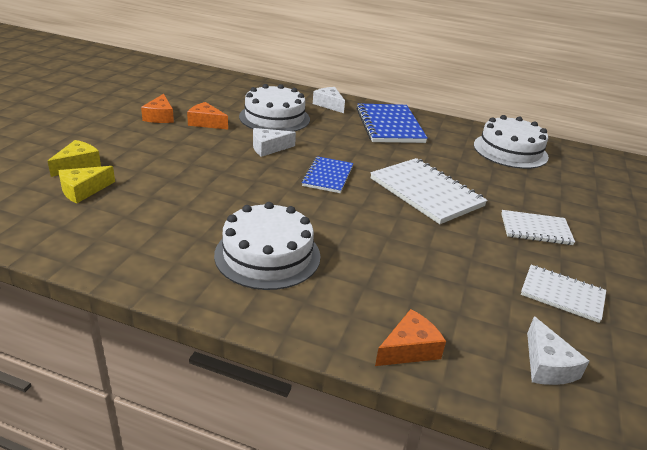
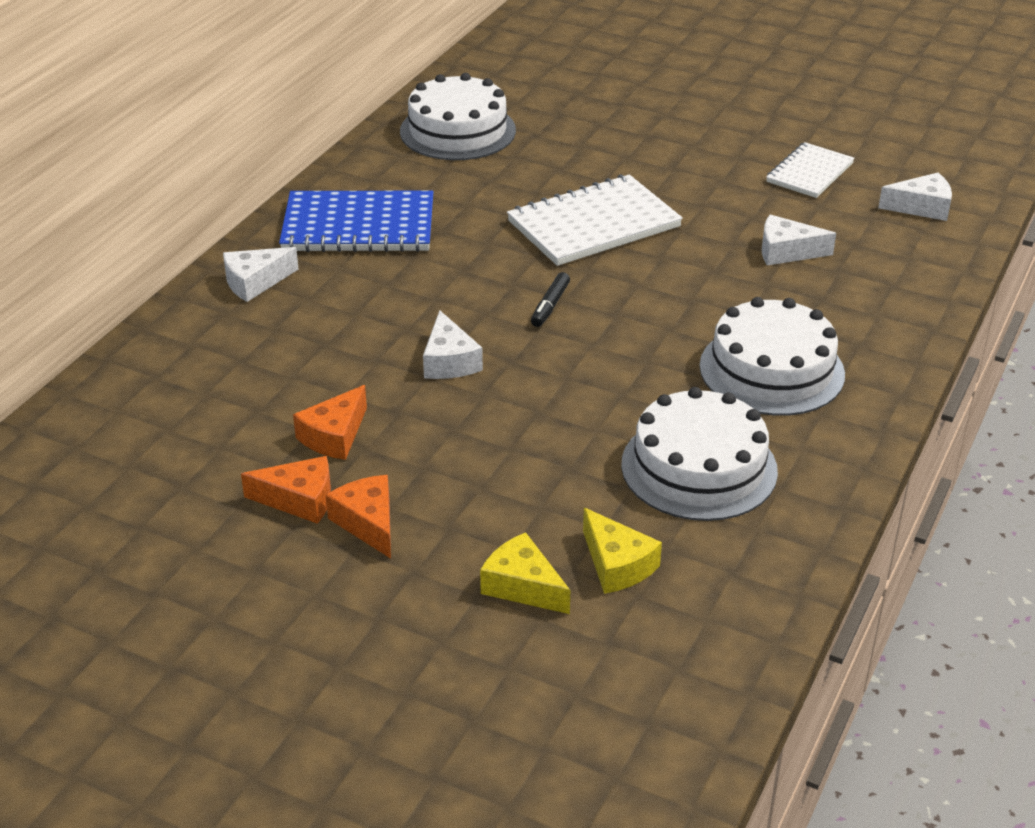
camera: 80 degrees left, 5 degrees up
white cake [239,84,310,132] -> white cake moved to [621,387,778,521]
blue notebook [301,156,353,193] -> black marker [531,272,570,327]
orange cheese [375,309,446,366] -> orange cheese moved to [326,475,391,559]
white notebook [501,210,575,245] -> none
none -> white cheese [762,215,836,266]

